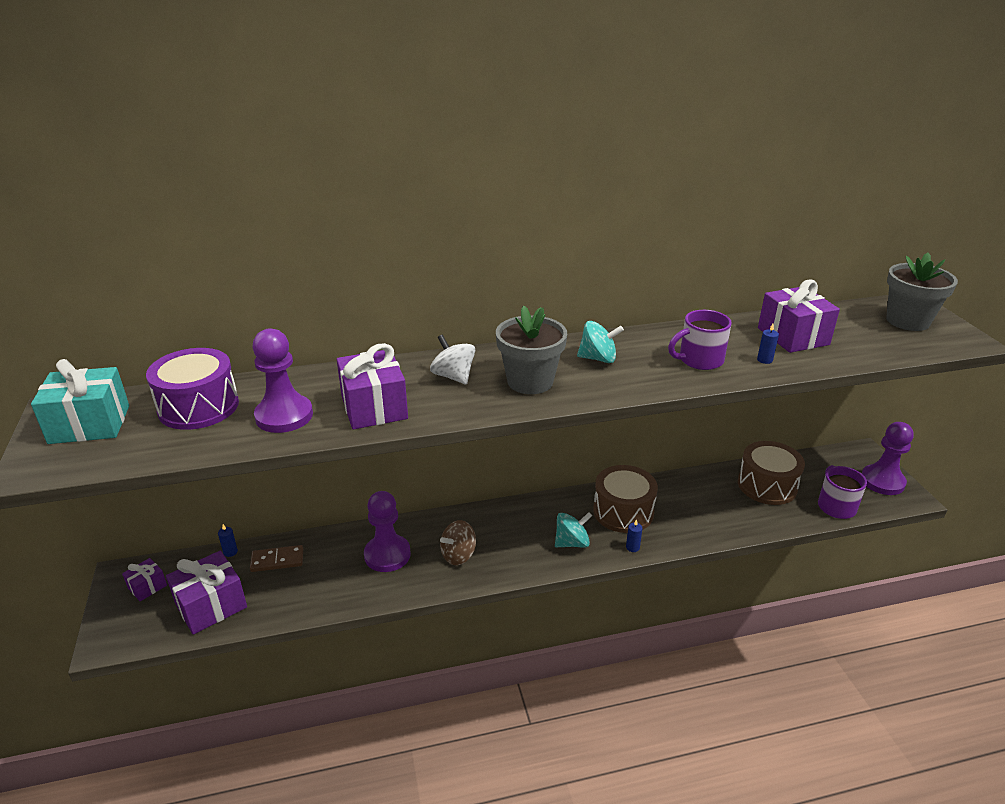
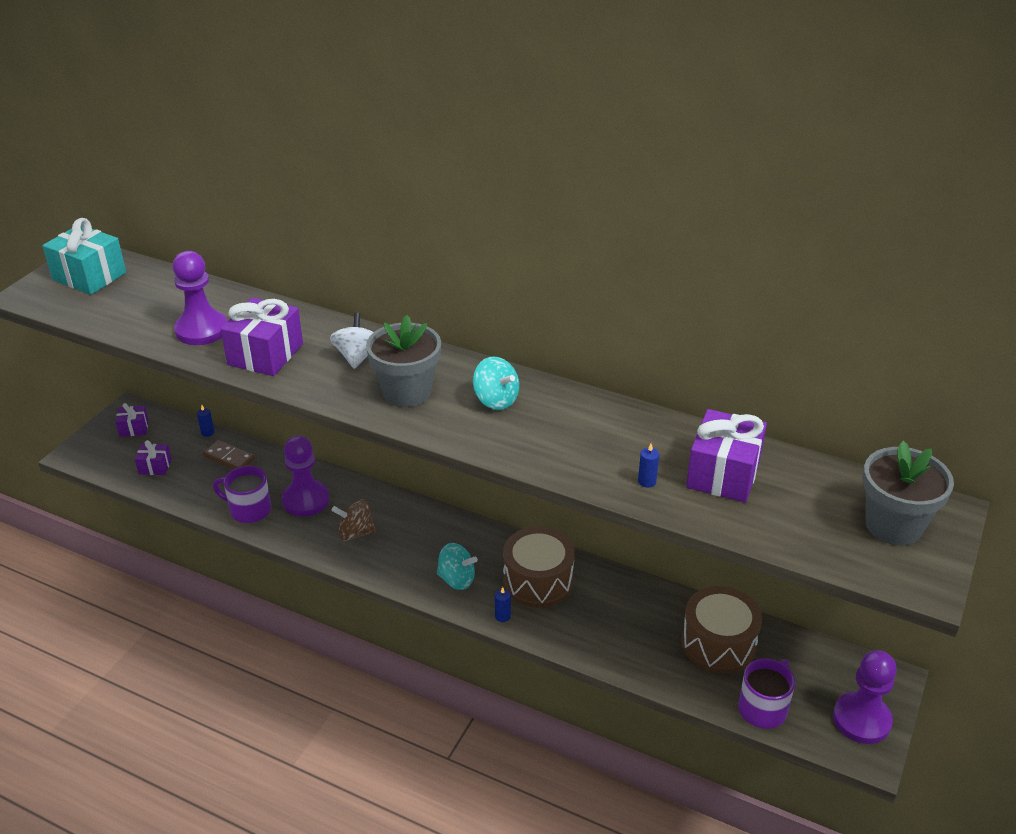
camera: 40 degrees right, 5 degrees up
purple drum [146,348,239,430] -> none
purple gift [166,551,247,634] -> purple gift [135,440,171,475], size x0.54
purple mug [668,310,732,370] -> purple mug moved to [213,466,271,523]

